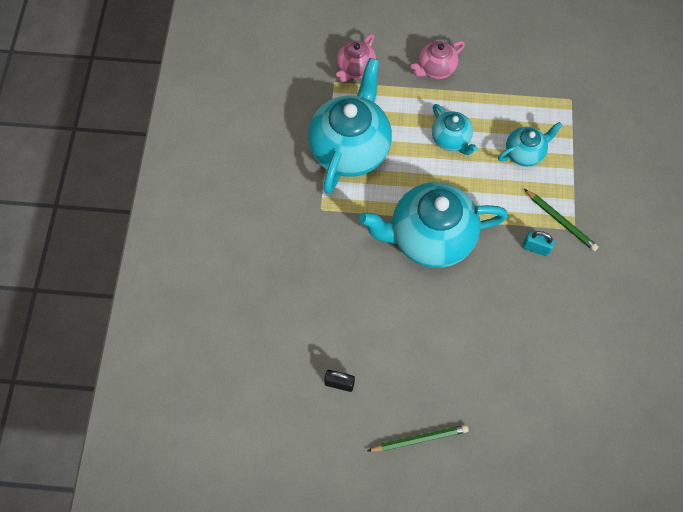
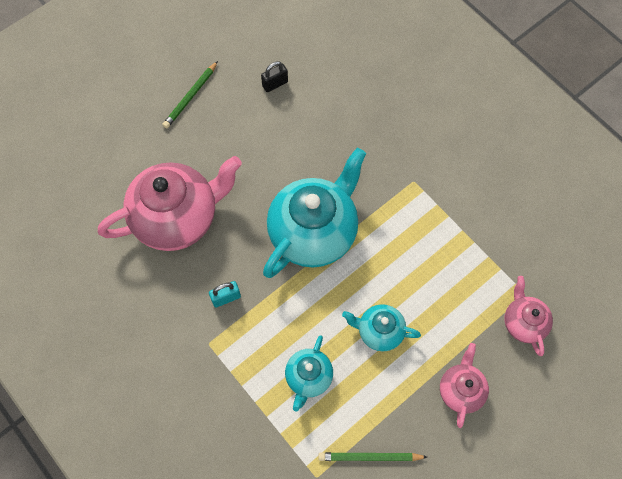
camera: 135 degrees right, 0 degrees up
turquoise teapot [308,58,392,194] -> none
green pencil [524,189,599,251] -> green pencil moved to [318,452,427,461]
none -> pink teapot [98,156,242,251]

